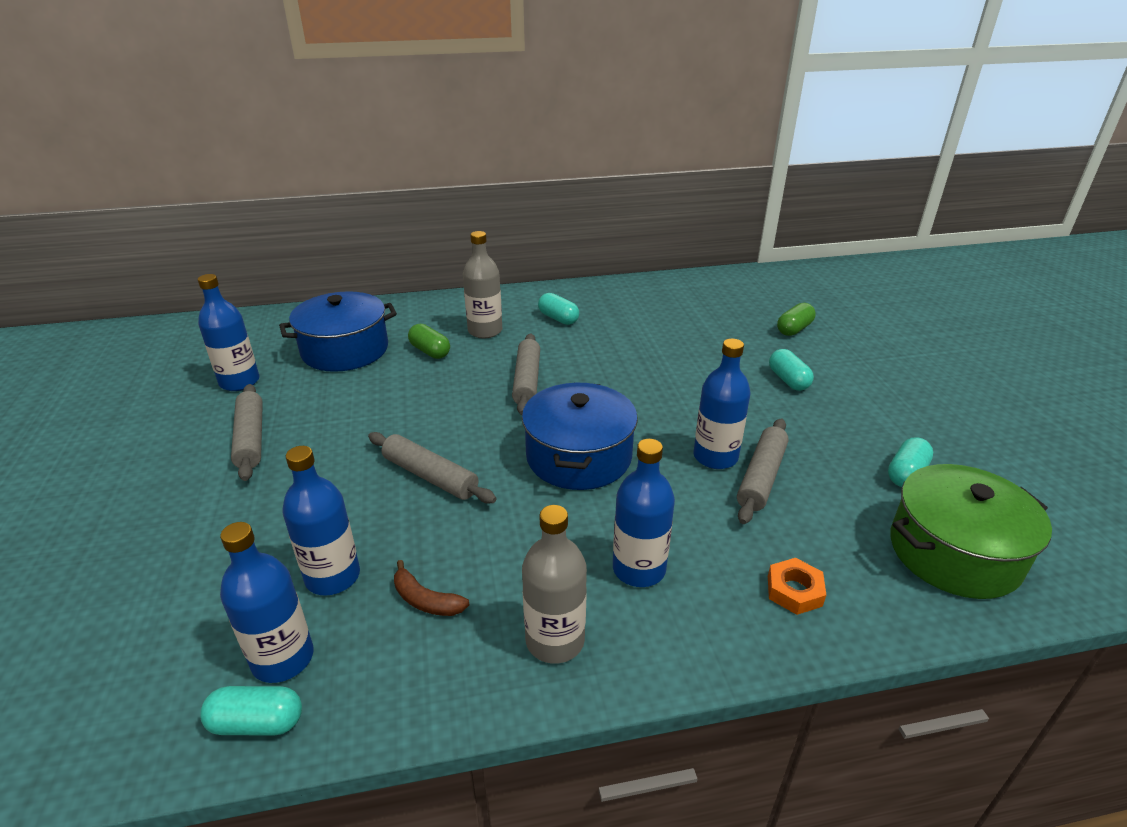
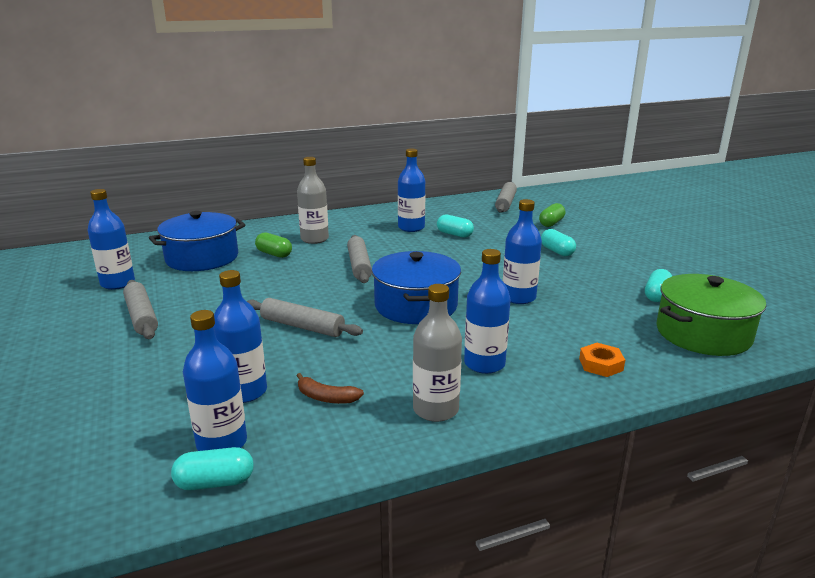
camera: 10 degrees left, 10 degrees down
turquoise capsule [538,293,579,325] -> turquoise capsule moved to [437,214,474,238]
grey rolling pin [737,419,789,524] -> grey rolling pin moved to [495,182,517,213]
none -> blue bottle [398,149,425,232]

